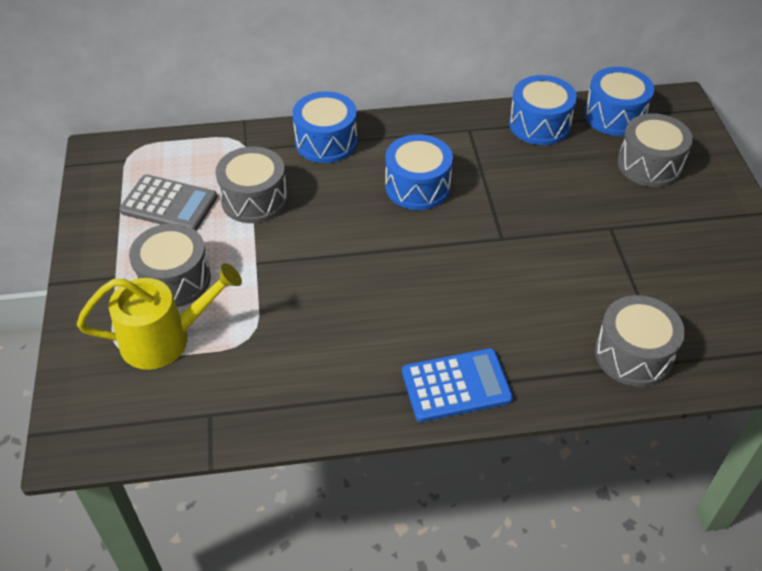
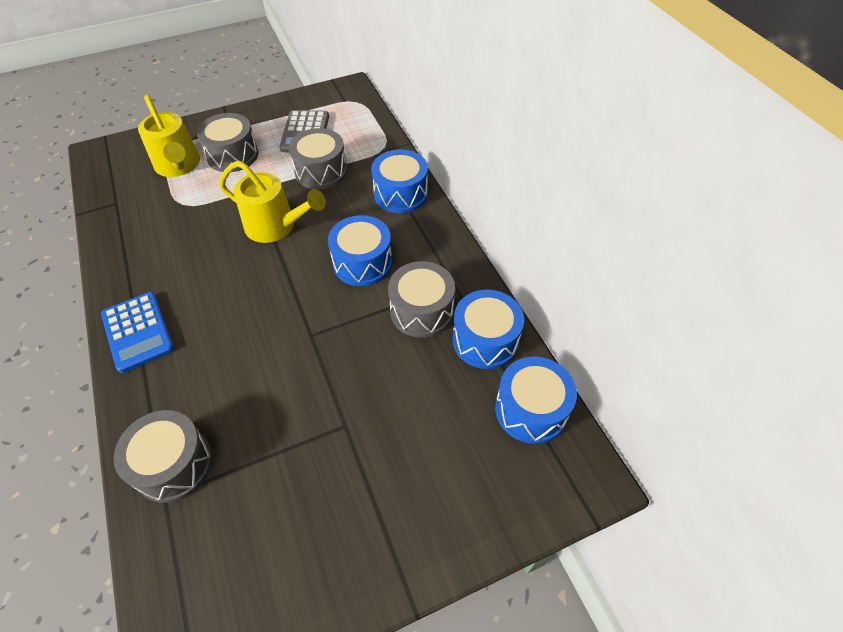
camera: 75 degrees right, 5 degrees up
grey drum [617,113,693,187] -> grey drum moved to [388,261,455,338]
none -> yellow watering can [219,161,326,243]

